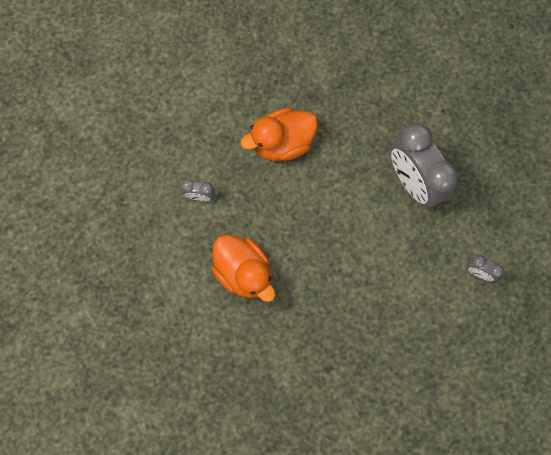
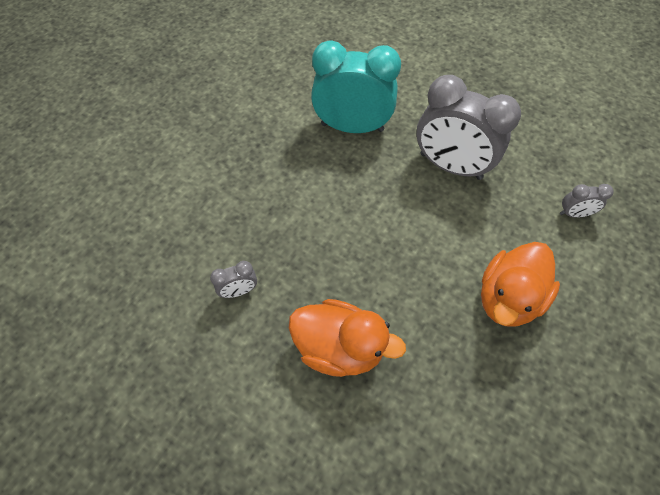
camera: 30 degrees left, 15 degrees down
orange duck [241,107,318,161] -> orange duck moved to [481,242,560,327]
none -> turquoise clock [311,40,401,133]

